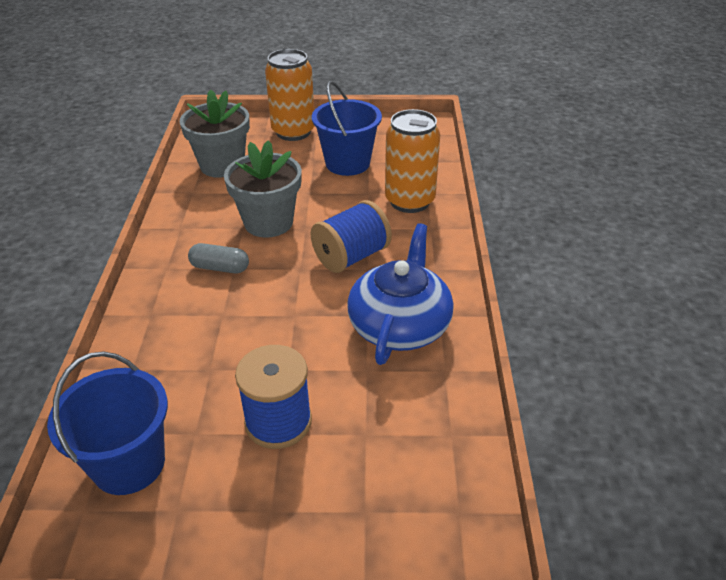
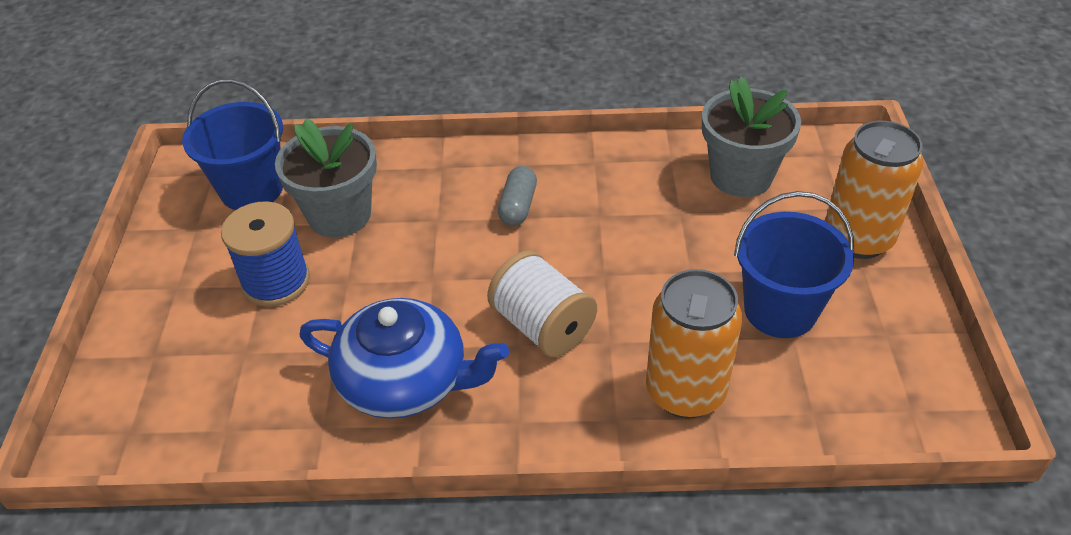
camera: 90 degrees right, 5 degrees up
grey flower pot [224,140,302,237] -> grey flower pot moved to [275,118,377,238]
blue spool [310,200,392,273] -> white spool [487,250,597,357]

